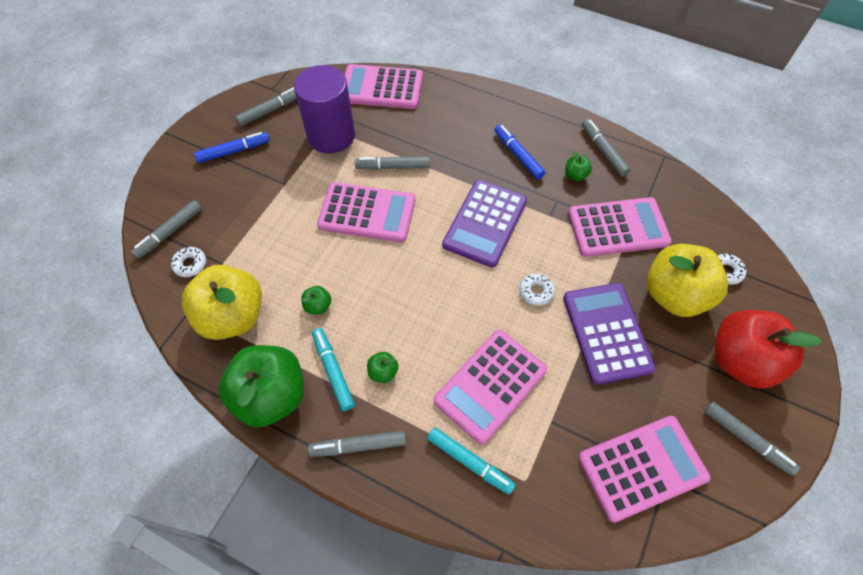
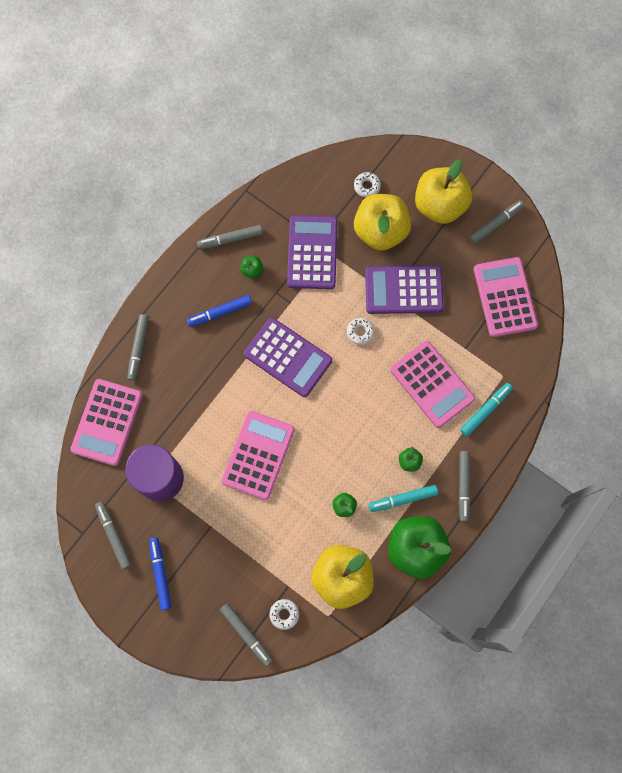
camera: 80 degrees left, 15 degrees up
grey marker [355,156,430,170] -> grey marker moved to [127,314,149,381]
pink calculator [568,197,672,257] -> purple calculator [287,215,338,289]
red apple [715,310,822,389] -> yellow apple [415,160,472,224]

